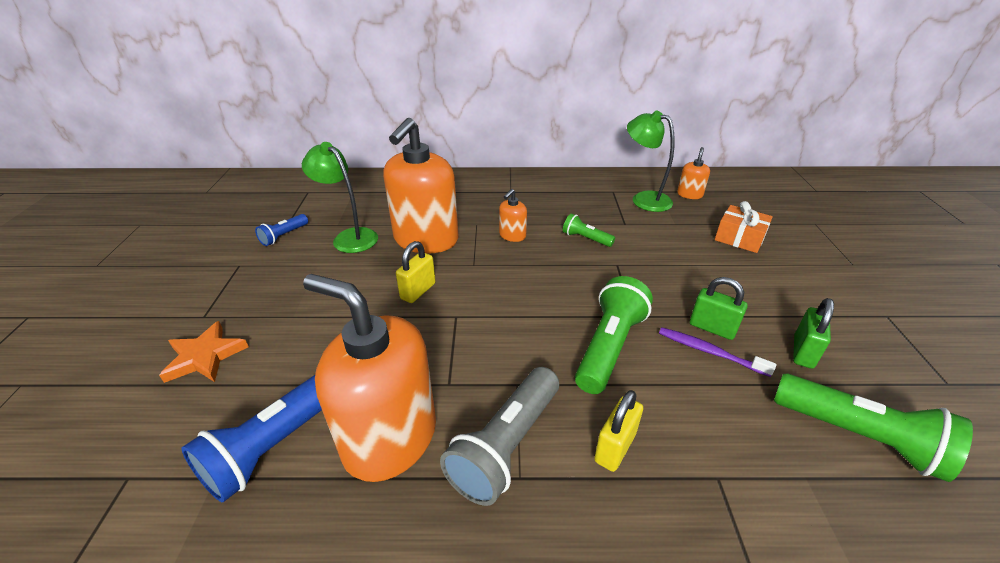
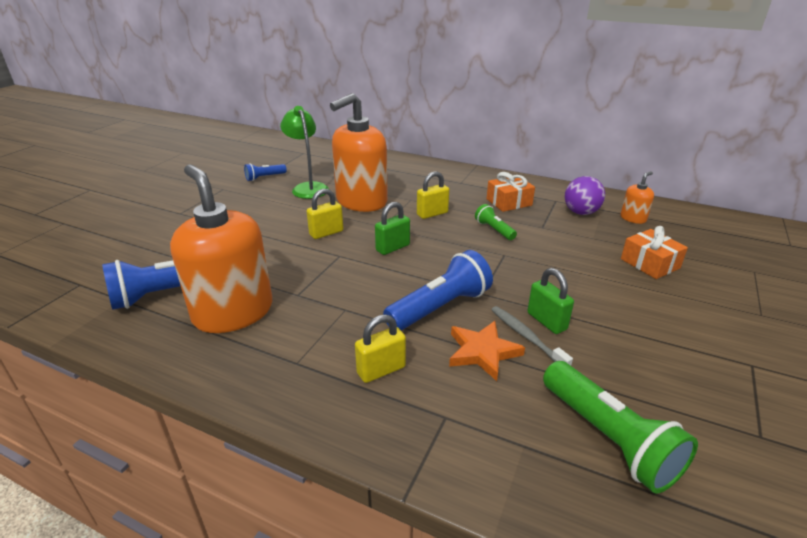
camera: 25 degrees right, 5 degrees down
orange star [159,321,249,383] -> orange star moved to [449,321,525,381]
grey flashlight [440,367,559,506] -> none
orange soap dispenser [499,189,527,242] -> yellow padlock [417,171,449,219]
green flashlight [575,276,653,394] -> blue flashlight [383,250,493,331]
green lamp [627,111,675,212] -> purple ball [565,176,605,215]
purple toothbrush [659,327,776,377] -> grey toothbrush [491,306,573,366]
green padlock [793,298,834,369] -> green padlock moved to [375,202,410,255]
none -> orange gift [487,172,535,212]

